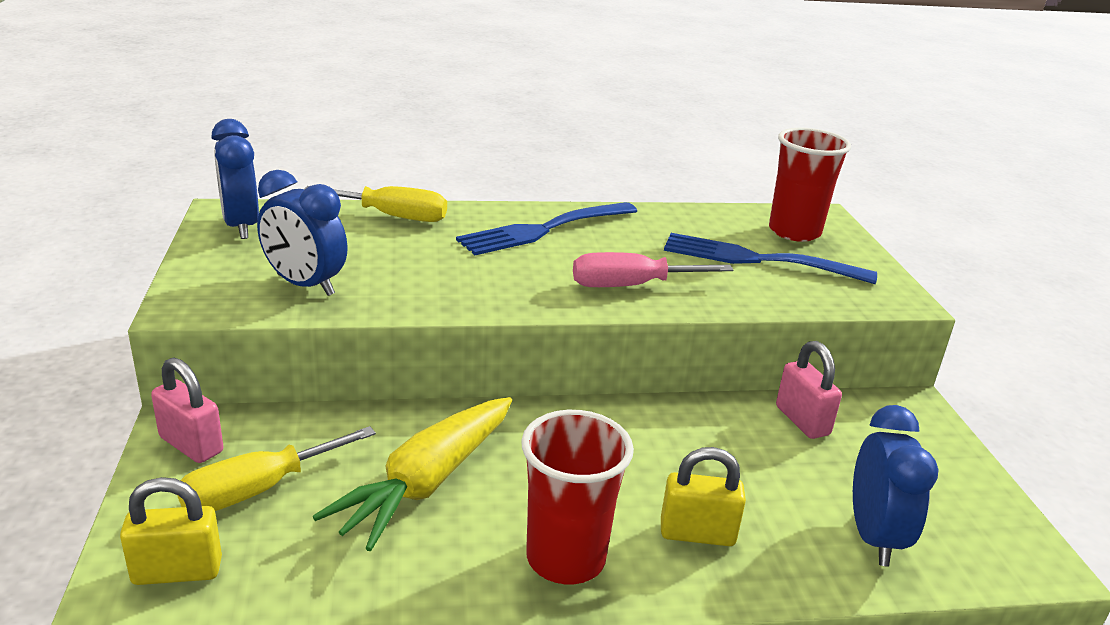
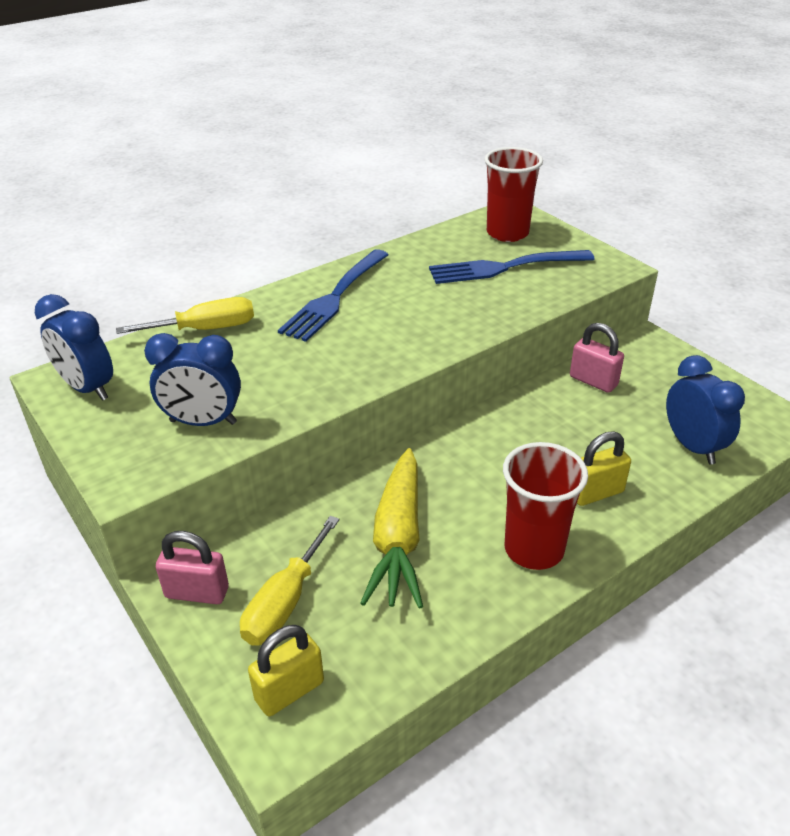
camera: 25 degrees left, 10 degrees up
pink screwdriver [573,252,733,287] -> none

